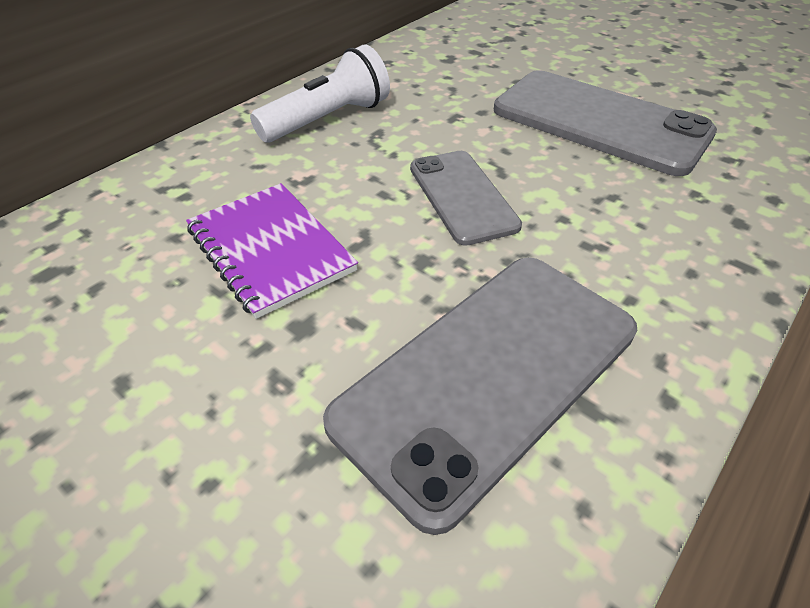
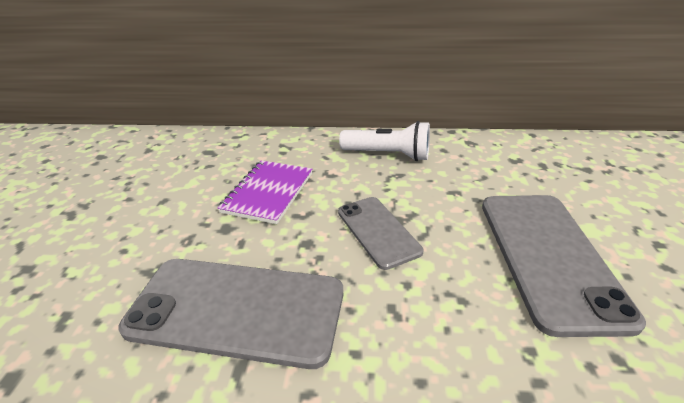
camera: 55 degrees right, 10 degrees down
grey phone [410,151,522,246] -> grey phone turned 60 degrees counterclockwise [338,197,423,270]

